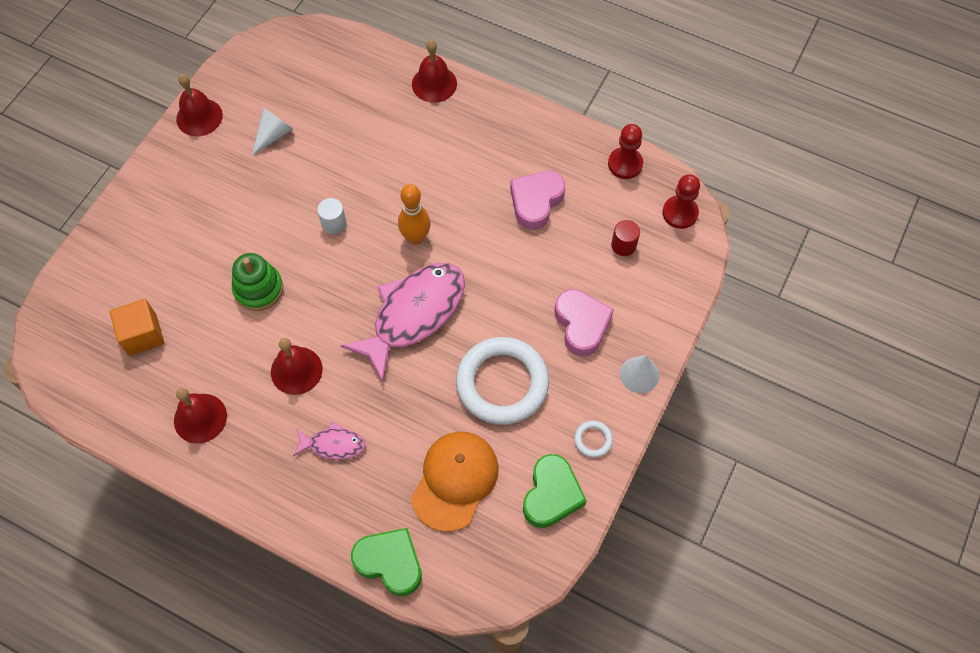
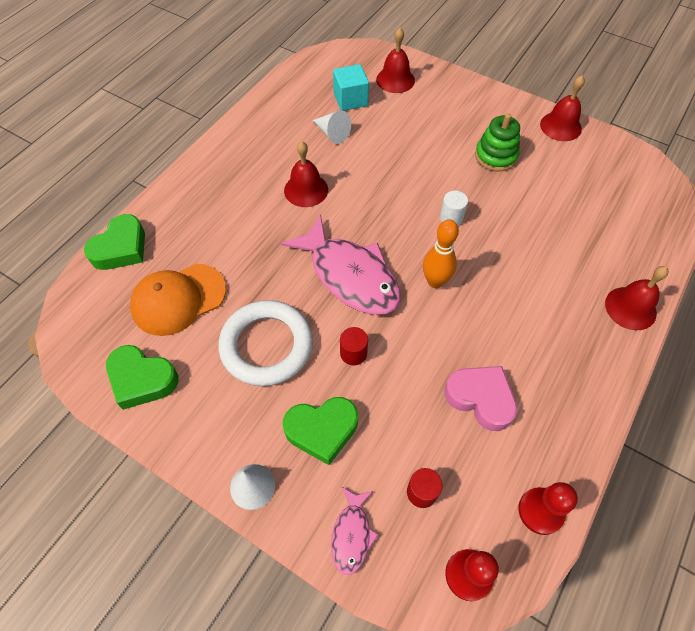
camera: 95 degrees right, 5 degrees down
orange cube [110,299,164,356] -> turquoise cube [333,64,369,111]
red bell [174,388,227,444] -> red bell moved to [376,28,415,93]
green stacking toy [232,253,283,311] -> green stacking toy moved to [475,113,520,171]
white cone [252,108,293,156] -> white cone moved to [313,110,351,144]
pink fish [293,422,366,460] -> pink fish moved to [331,487,379,575]
orange cap [411,432,499,532] -> orange cap turned 120 degrees clockwise [130,264,226,336]
pink heart [554,289,614,356] -> green heart [283,397,358,465]
white ring [574,421,613,458] -> none
none -> red cylinder [340,327,368,365]

